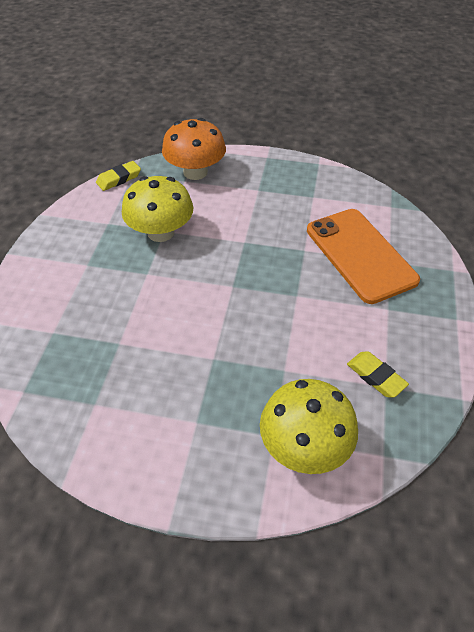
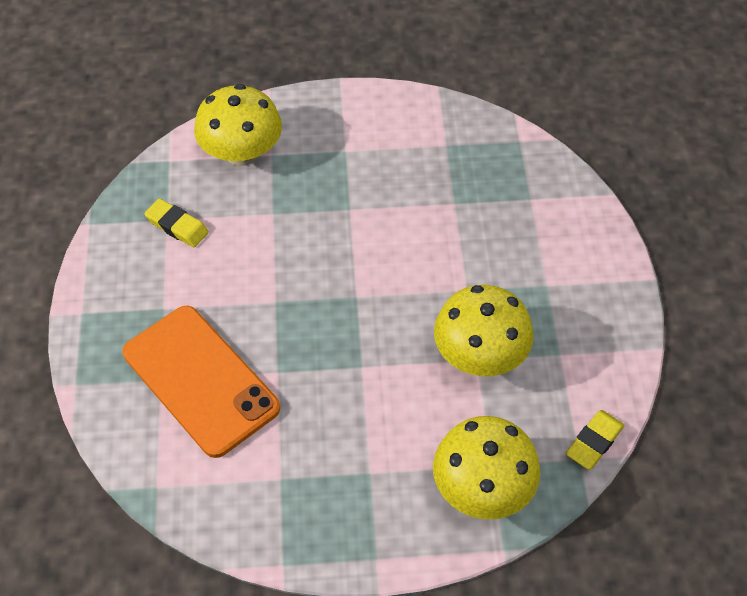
camera: 165 degrees right, 5 degrees up
orange mushroom [162,118,226,180] -> yellow mushroom [433,416,540,519]

